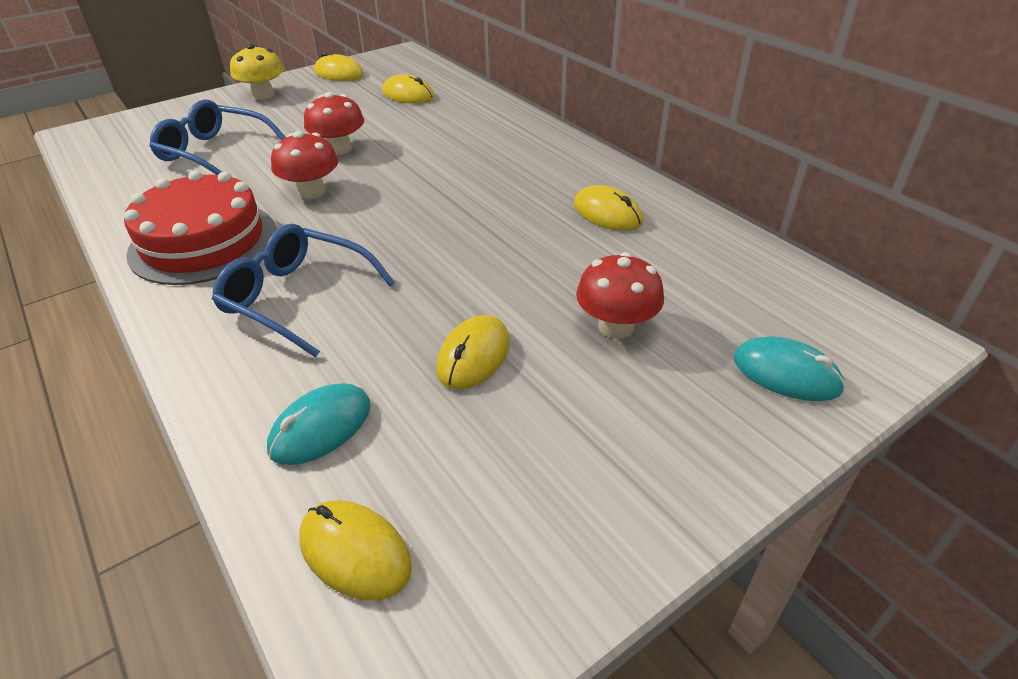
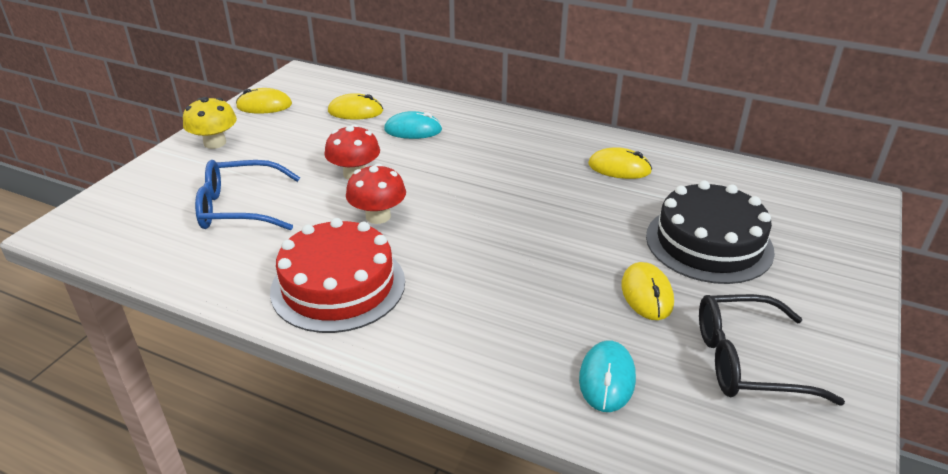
camera: 30 degrees left, 5 degrees down
blue glasses [212,224,395,358] -> none
yellow mouse [299,500,412,601] -> none
red mushroom [576,252,664,339] -> black cake [646,180,775,284]
turquoise mouse [733,336,845,401] -> turquoise mouse moved to [384,111,442,139]
none -> black glasses [699,294,845,406]

